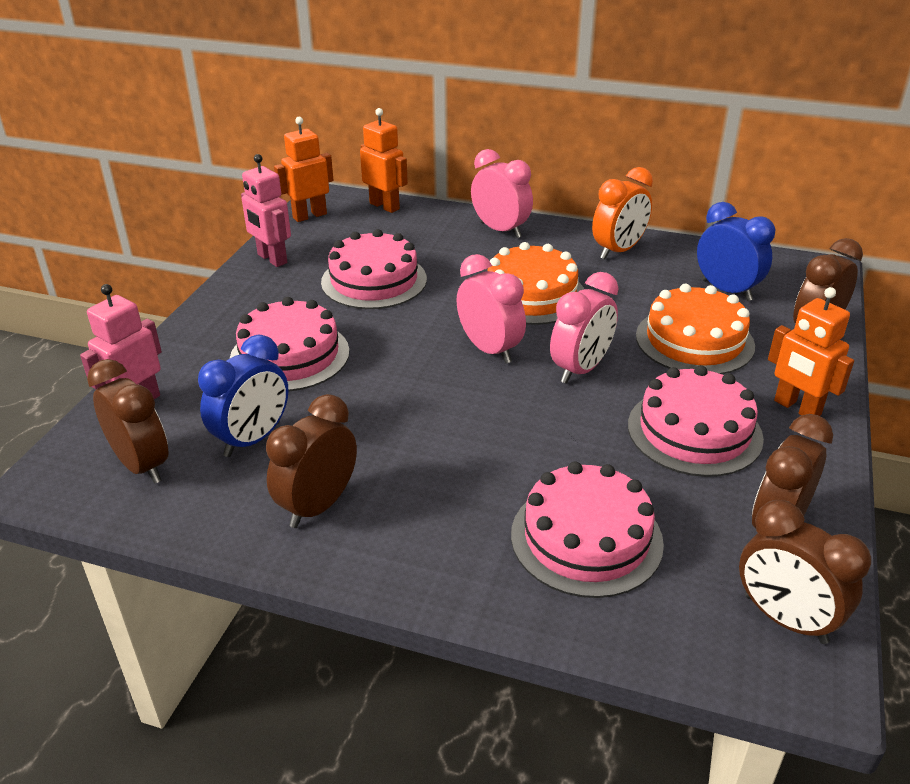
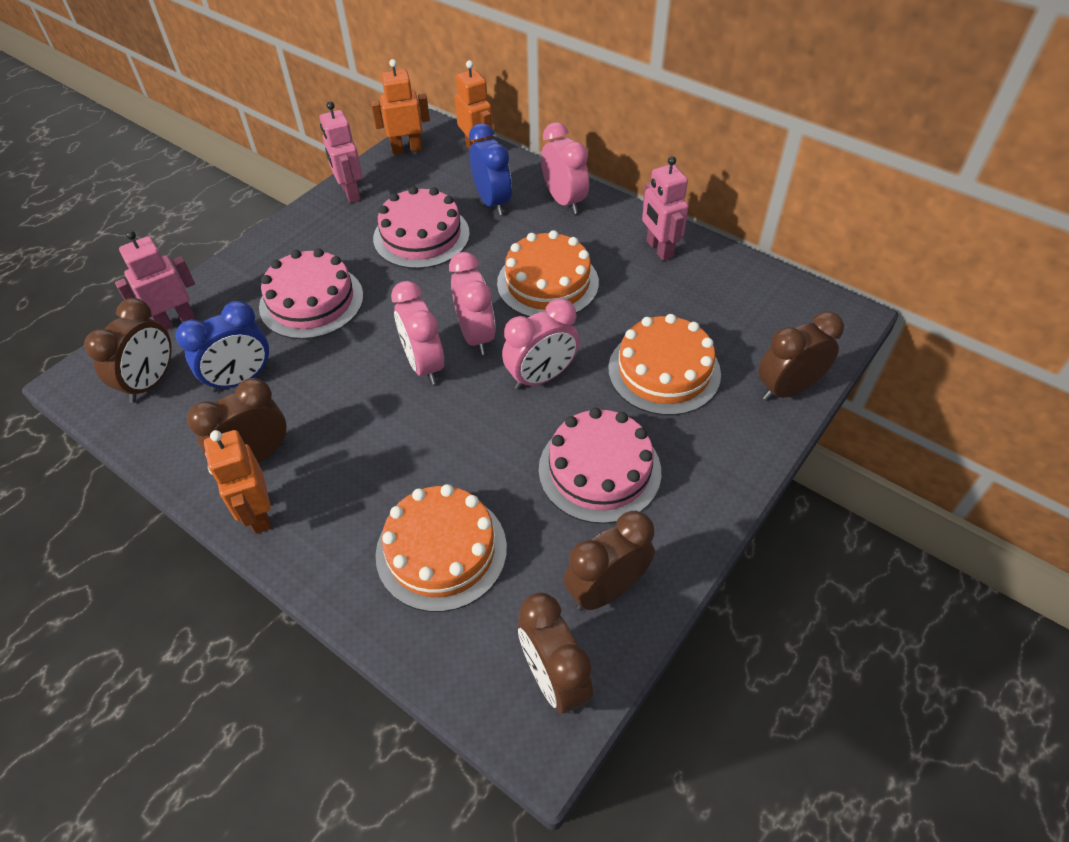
camera: 20 degrees right, 15 degrees up
brown clock [87,359,169,484] -> brown clock turned 45 degrees clockwise [84,298,172,403]
pink cake [511,462,664,598] -> orange cake [375,484,507,612]
orange clock [592,167,653,259] -> pink robot [642,156,689,261]
blue clock [697,202,775,301] -> blue clock moved to [469,123,512,215]
orange robot [768,287,854,416] -> orange robot moved to [204,430,271,534]
none -> pink clock [391,281,444,385]

